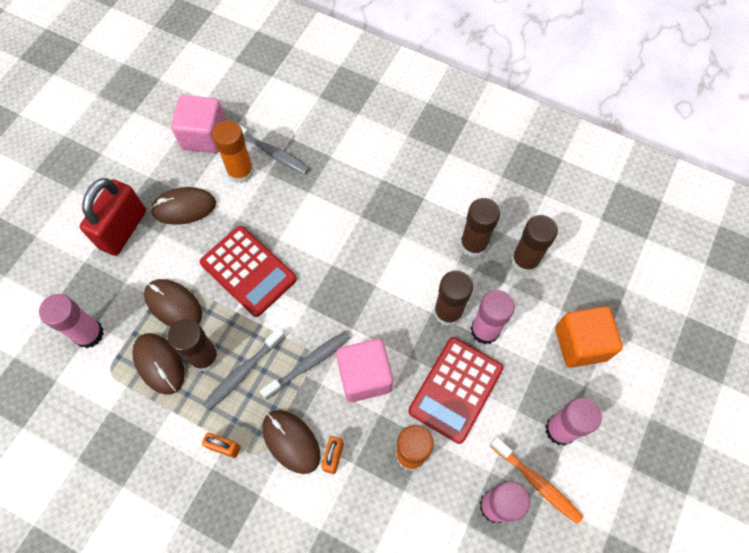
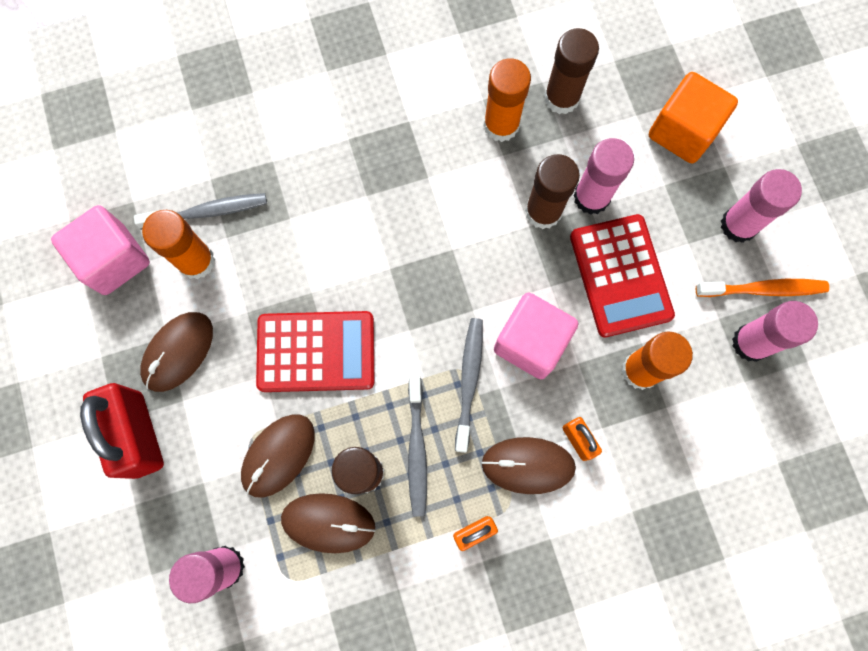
camera: 45 degrees left, 10 degrees up
brown mouse [144,279,202,327] -> brown mouse turned 45 degrees counterclockwise [241,414,315,498]
brown glue stick [460,198,500,258] -> orange glue stick [483,58,531,142]

